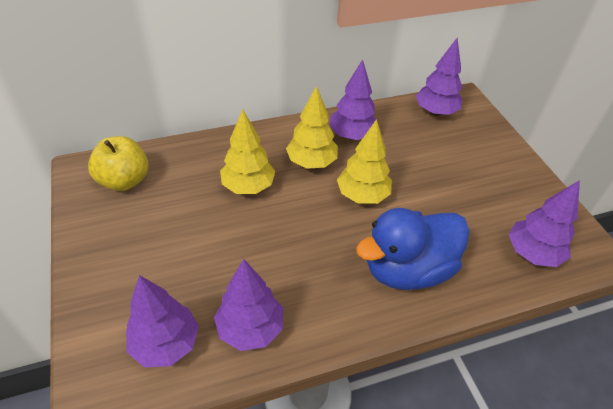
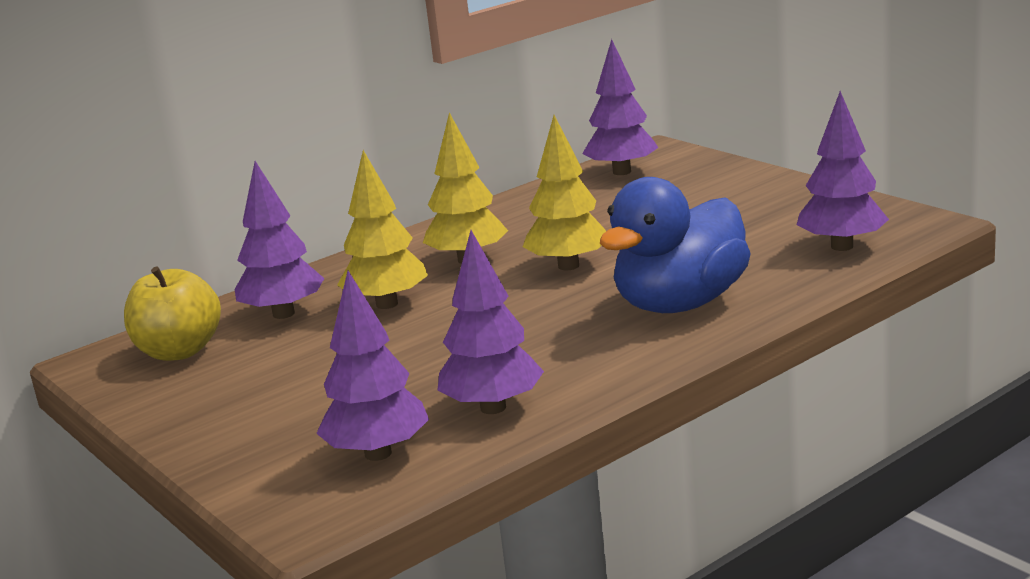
camera: 15 degrees left, 25 degrees down
purple tree [330,59,376,140] -> purple tree moved to [234,161,324,319]

